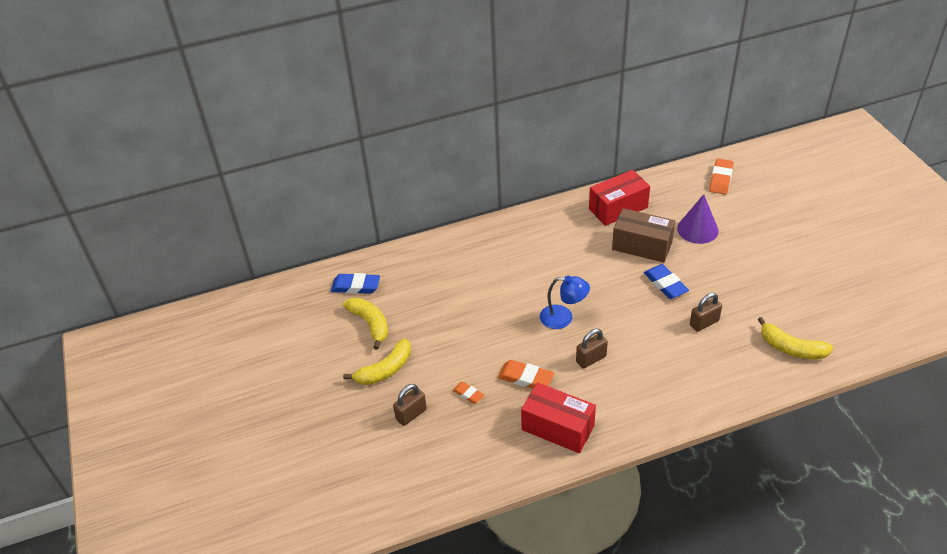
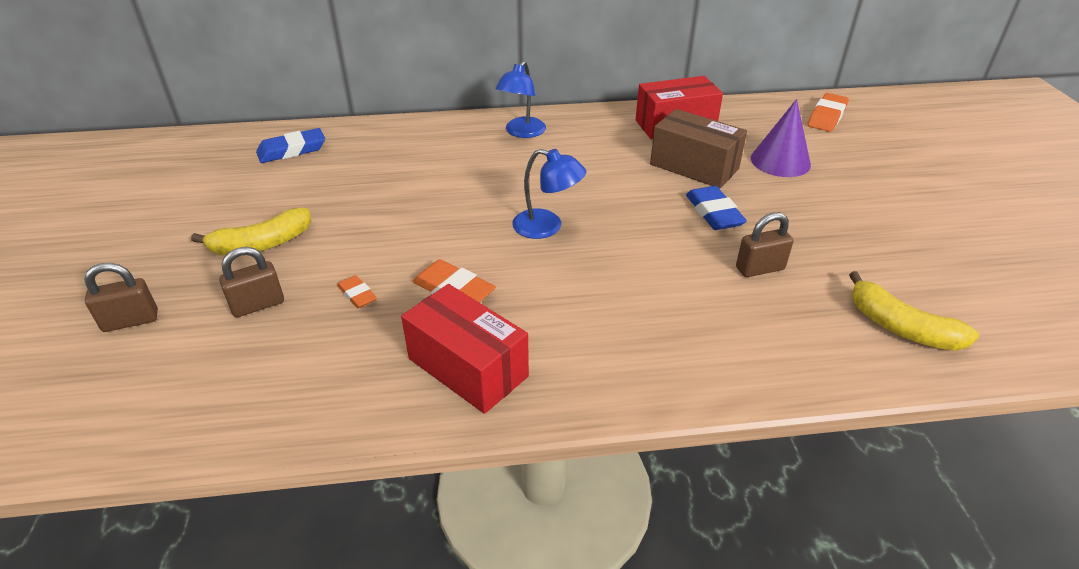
camera: 10 degrees right, 5 degrees down
blue eraser [331,273,380,294] -> blue eraser turned 45 degrees counterclockwise [256,128,325,163]
yellow banana [343,297,388,350] -> none
brown padlock [576,329,608,369] -> brown padlock moved to [84,263,158,332]
none -> blue lamp [495,61,546,138]

